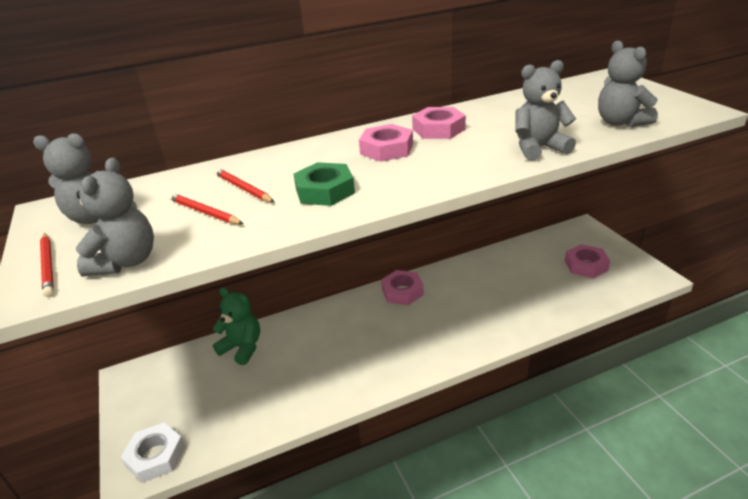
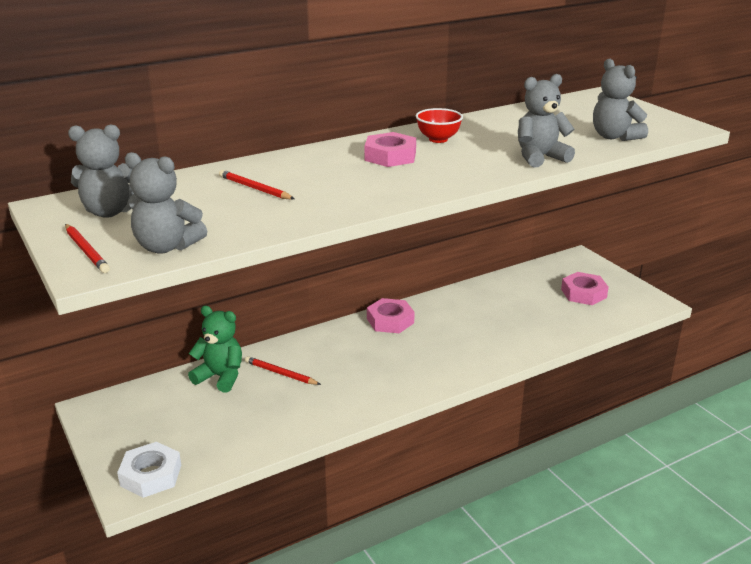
camera: 10 degrees left, 5 degrees down
grey teddy bear [76,158,154,276] -> grey teddy bear turned 105 degrees clockwise [125,152,207,254]
red pencil [169,193,243,224] -> red pencil moved to [245,356,321,385]
green nut [293,162,355,206] -> none
pink nut [412,107,466,139] -> red bowl [416,108,463,143]

